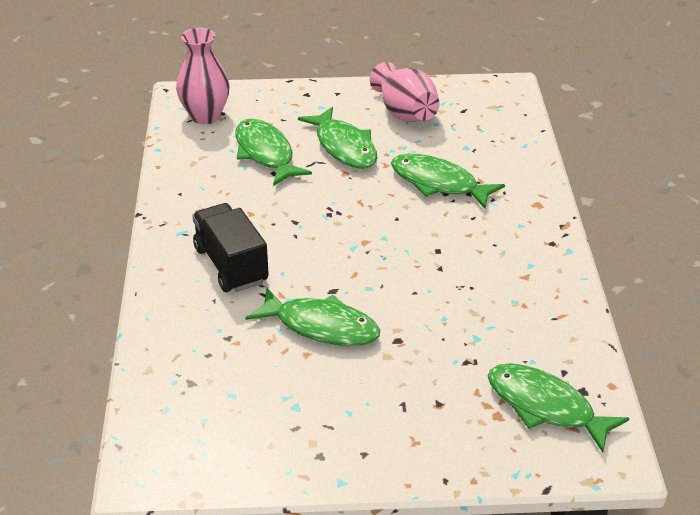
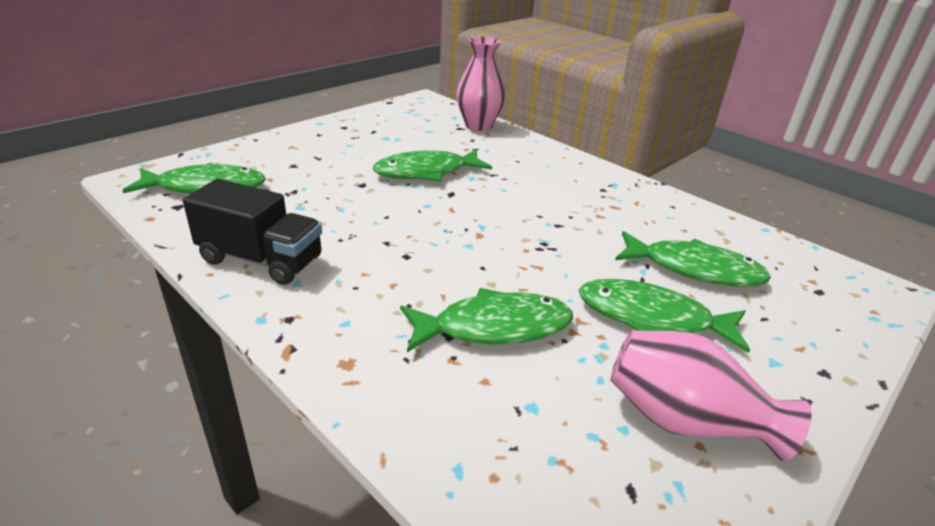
camera: 135 degrees right, 5 degrees down
pink vase [176,28,230,124] -> pink vase moved to [456,37,505,131]
black truck [192,203,269,292] -> black truck moved to [183,178,322,285]

